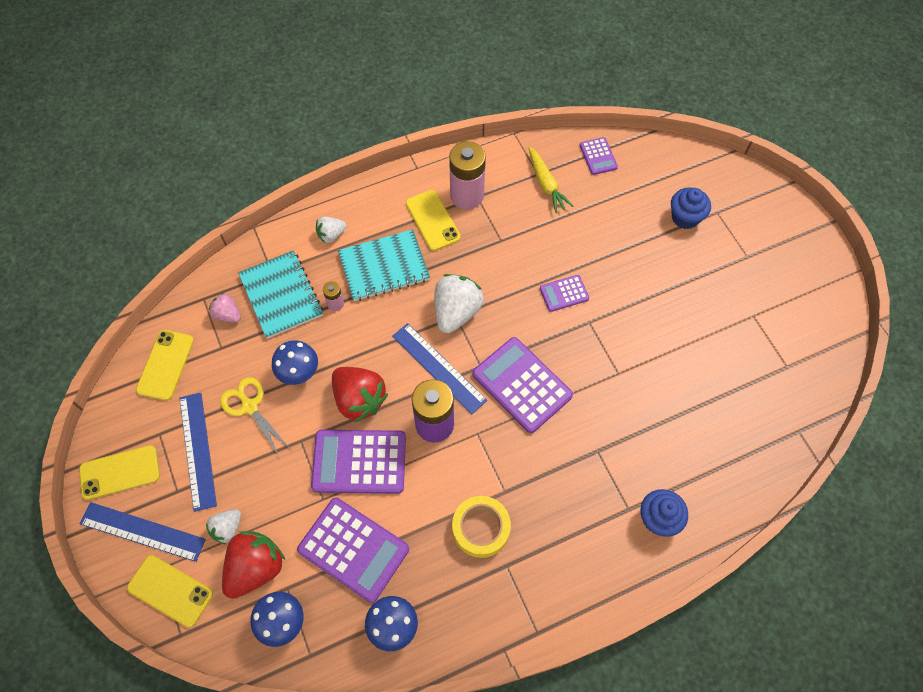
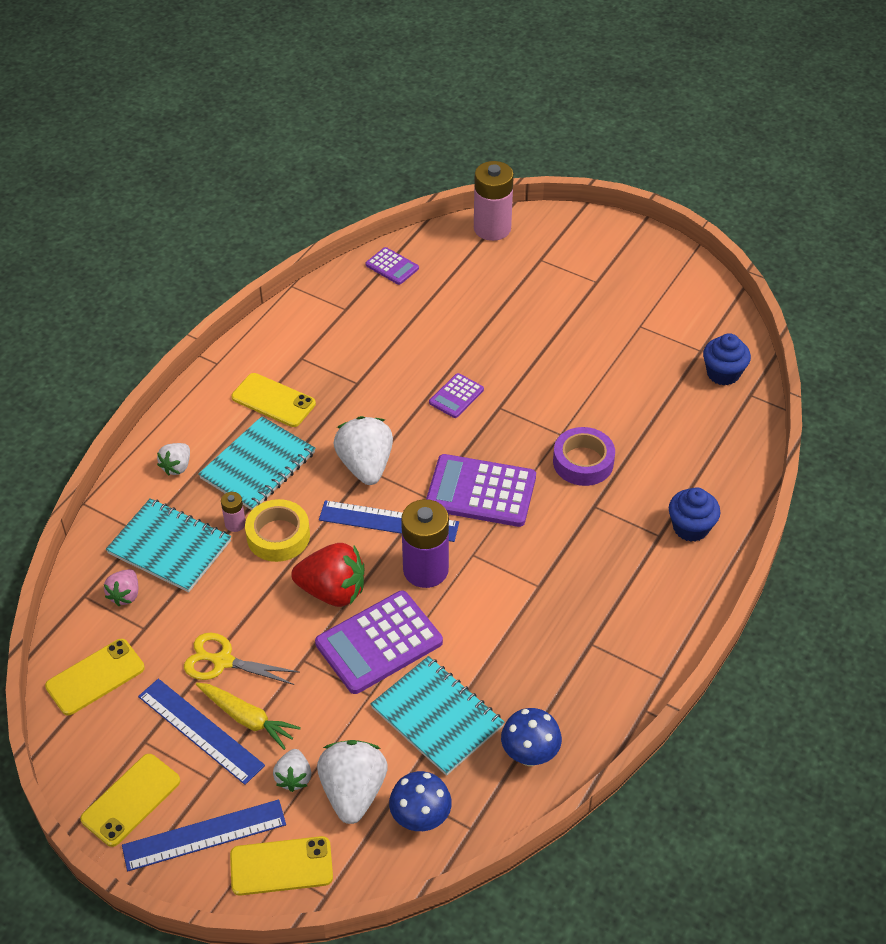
camera: 35 degrees left, 15 degrees down
yellow phone [136,330,194,401] -> yellow phone turned 75 degrees clockwise [45,639,145,715]
pink strawberry [209,293,241,322] -> pink strawberry turned 75 degrees counterclockwise [104,569,138,606]
red strawberry [222,531,285,599] -> white strawberry [317,740,388,824]
blue mushroom [272,340,318,385] -> none
purple calculator [297,498,409,603] -> turquoise notebook [371,656,505,776]
pink battery [449,141,486,209] -> pink battery moved to [474,161,514,241]
yellow tape [452,496,511,558] -> yellow tape moved to [245,499,310,562]
yellow carrot [528,147,573,213] -> yellow carrot moved to [196,683,301,750]
blue cupcake [671,187,711,229] -> blue cupcake moved to [703,333,751,386]
none -> purple tape [553,427,615,486]

